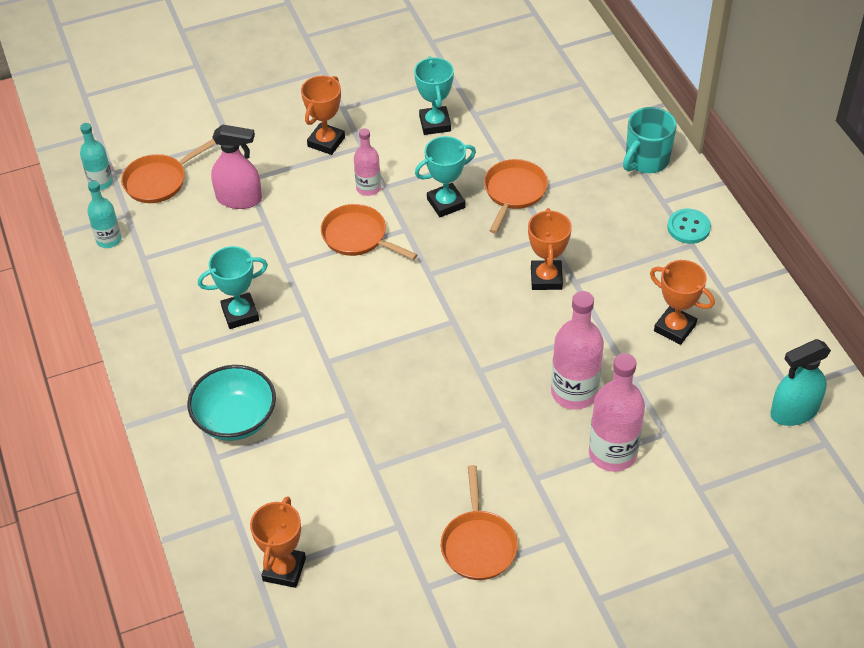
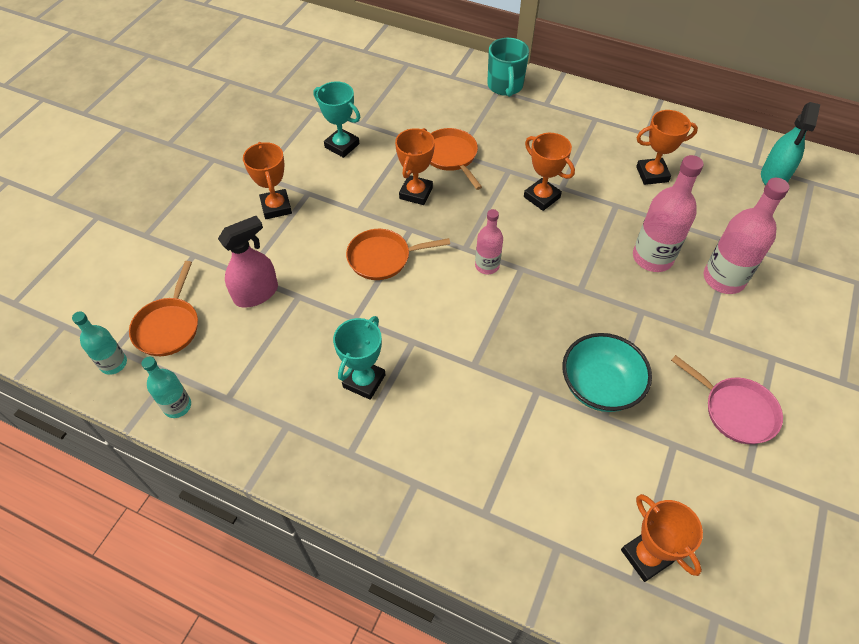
camera: 45 degrees left, 5 degrees up
turquoise bowl [187,365,276,441] -> turquoise bowl moved to [562,333,652,412]
pink bottle [354,128,381,196] -> pink bottle moved to [475,209,503,274]
turquoise trophy [415,136,476,217] -> orange trophy [395,128,435,205]
orange pan [441,465,518,580] -> pink pan [671,355,783,444]
turquoise button [667,209,711,244] -> none

